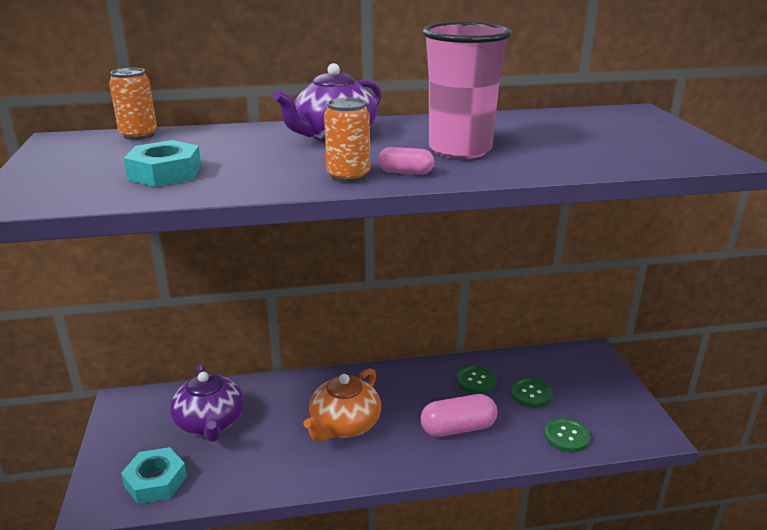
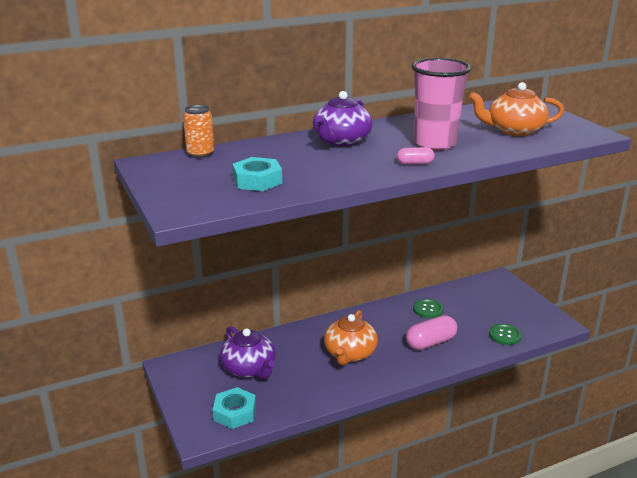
camera: 15 degrees left, 0 degrees up
orange can [324,98,370,183] -> none
green button [511,378,553,408] -> none
none -> orange teapot [469,82,564,136]

